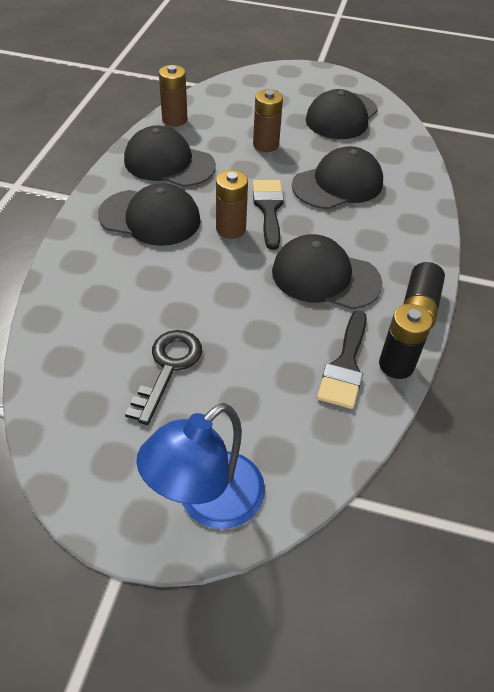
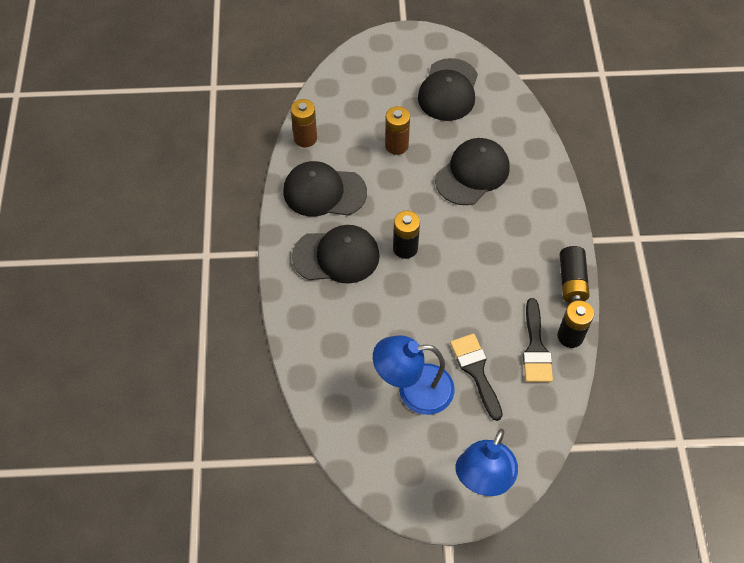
camera: 15 degrees left, 10 degrees up
black key [125,330,202,425] -> blue lamp [373,335,455,415]
brown battery [216,170,248,239] -> black battery [393,211,420,259]
black brush [253,180,284,250] -> black brush moved to [450,334,503,421]
black cap [272,234,383,310] -> none

